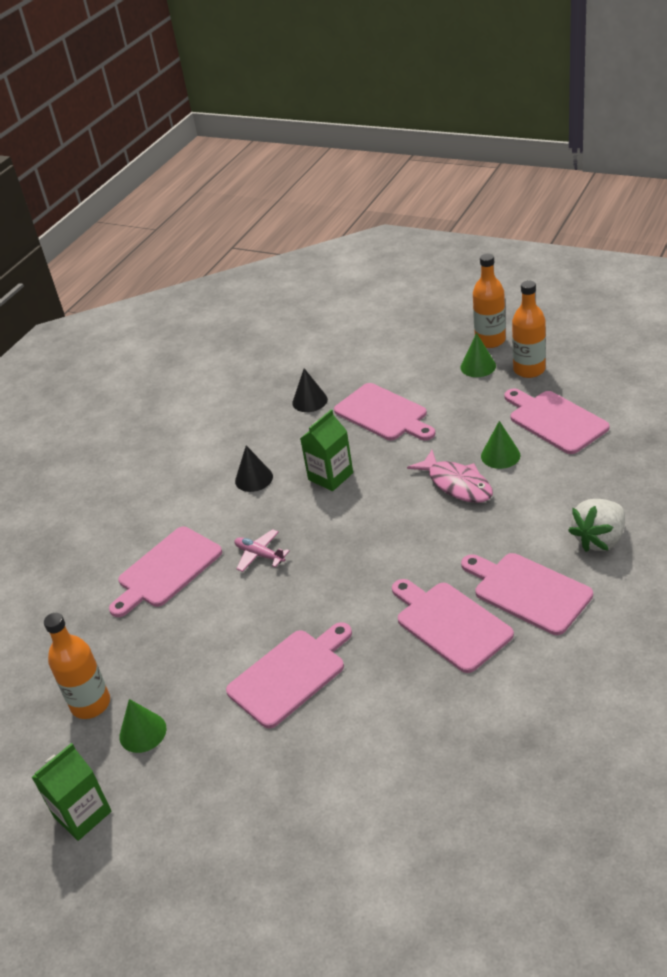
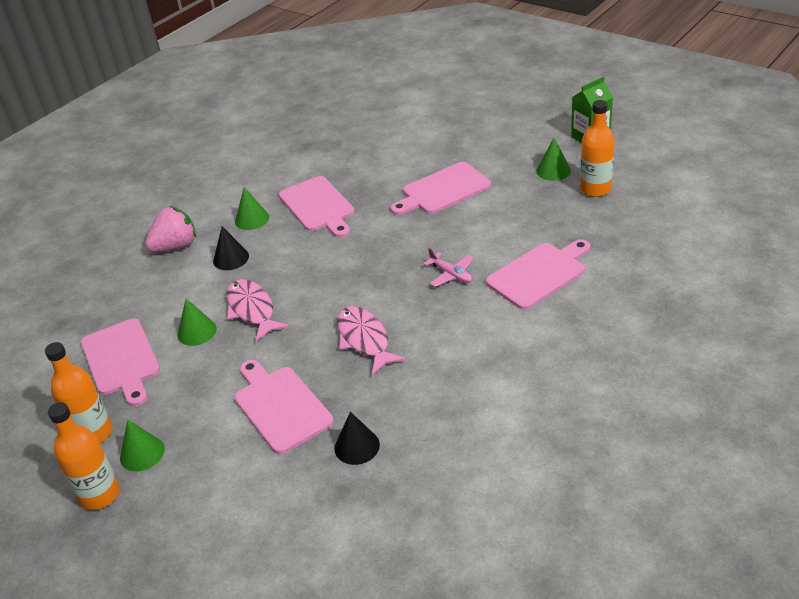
camera: 170 degrees left, 0 degrees up
black cone [235,445,273,492] -> black cone moved to [213,226,249,270]
green carton [300,409,353,491] -> pink fish [337,306,406,375]
pink cutting board [461,553,593,635] -> green cone [235,187,269,230]
white strawberry [568,499,625,552] -> pink strawberry [145,206,196,252]

